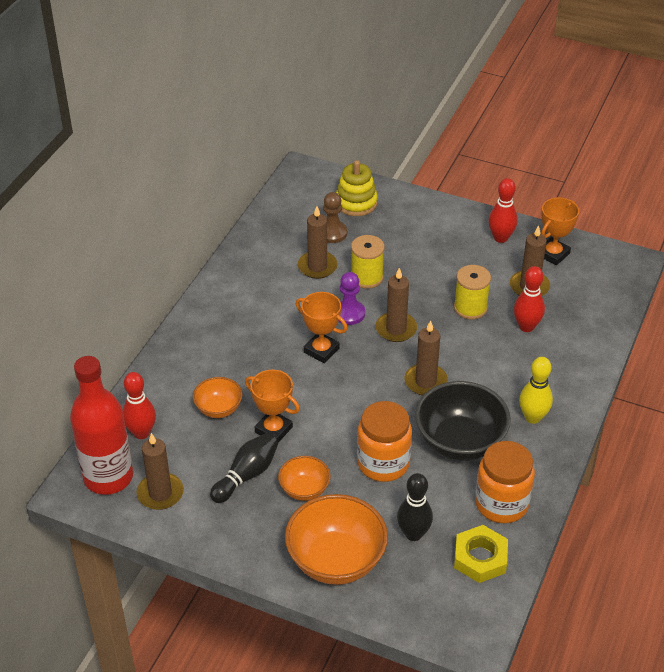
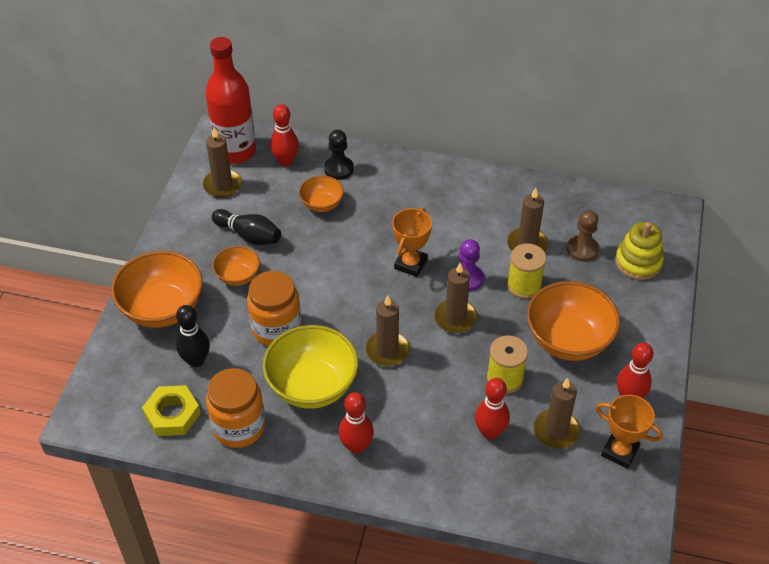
camera: 80 degrees right, 5 degrees up
orange trophy [245,370,300,443] -> none
black bowl [415,381,511,461] -> yellow bowl [263,325,358,409]
yellow bowling pin [519,357,553,424] -> red bowling pin [338,392,374,454]
none -> black pawn [324,130,354,180]
none -> orange bowl [527,281,620,361]

